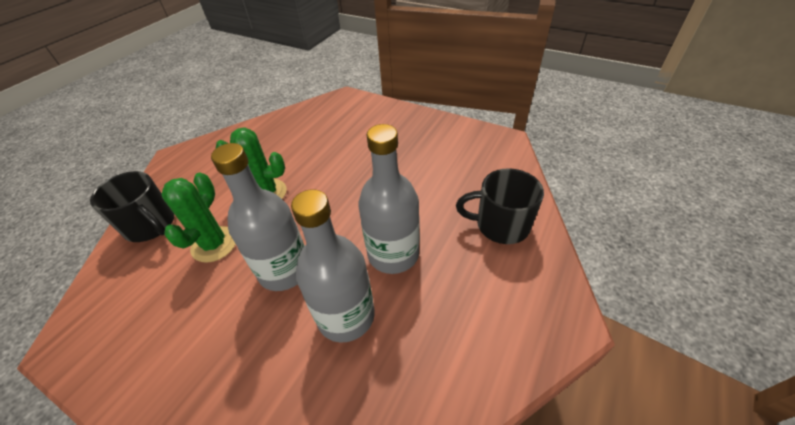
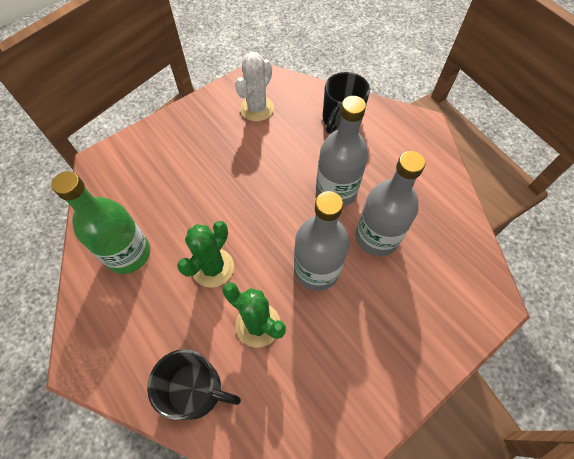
camera: 70 degrees left, 15 degrees up
black mug [90,171,174,242] -> black mug turned 45 degrees clockwise [147,349,241,420]
none -> green bottle [51,171,150,274]
none -> white cactus [235,52,274,121]

